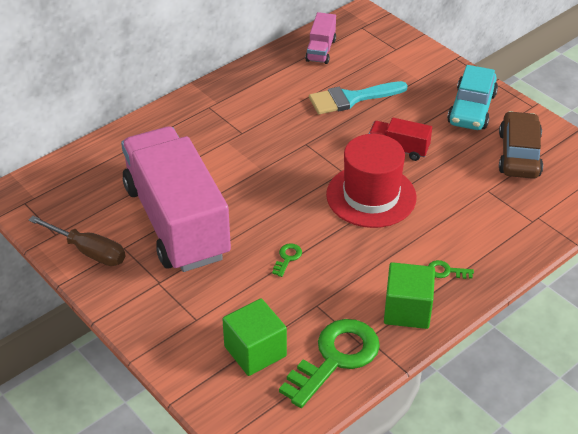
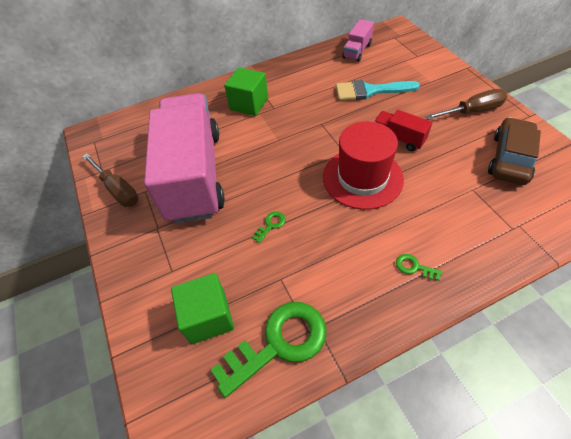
camera: 20 degrees right, 10 degrees up
green cube [384,262,435,329] -> green cube moved to [224,67,268,116]
turquoise car [447,65,498,130] -> brown screwdriver [425,89,508,120]

